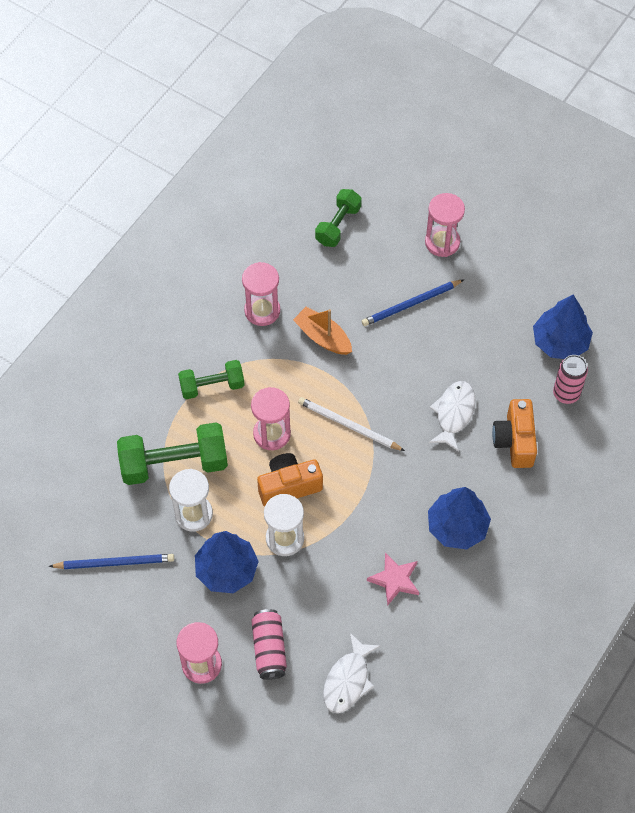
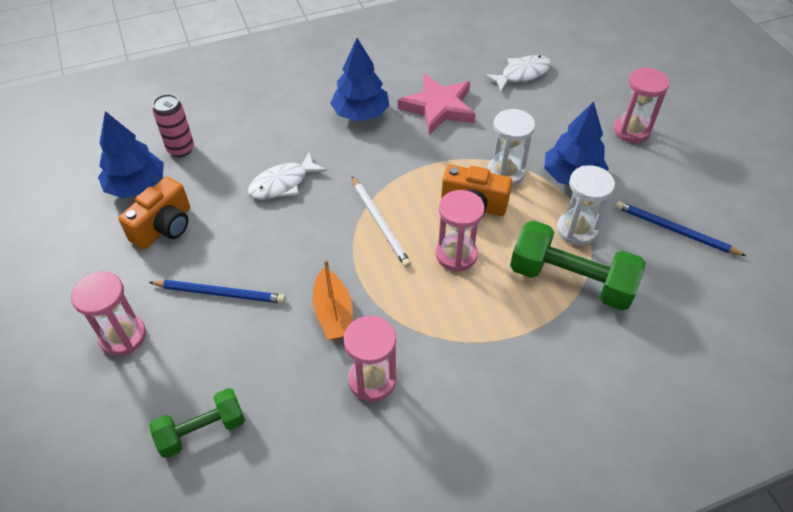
camera: 145 degrees left, 10 degrees down
green dumbbell [178,360,245,399] -> none
pink can [251,609,287,680] -> none
pink star [367,552,419,605] -> pink star [398,74,476,135], size x1.60
orange camera [492,399,537,468] -> orange camera moved to [118,177,190,249]

